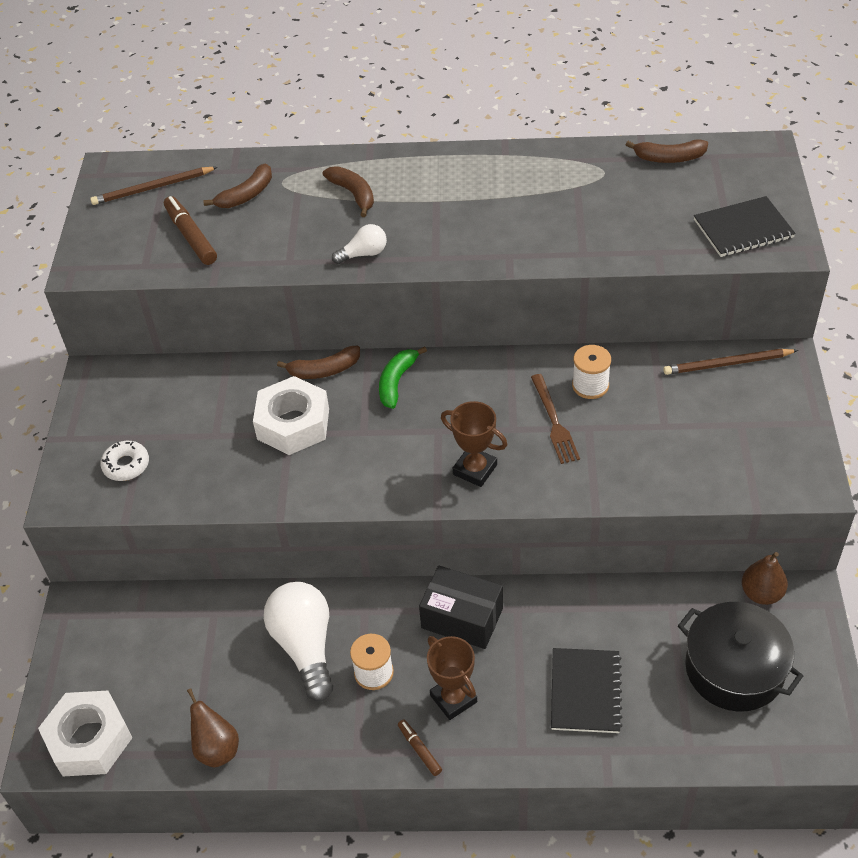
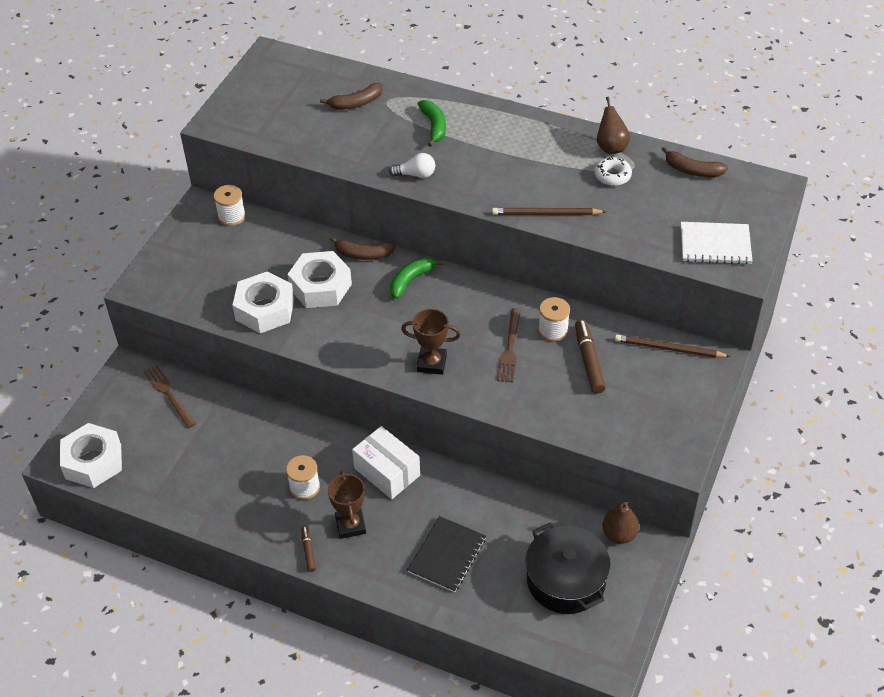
camera: 20 degrees right, 0 degrees up
brown pencil [90,167,218,205] -> brown pencil moved to [492,208,606,215]
white donut [100,441,149,481] -> white donut moved to [594,157,632,186]
brown marker [164,196,217,265] -> brown marker moved to [575,319,606,394]
brown pear [187,688,239,768] -> brown pear moved to [597,97,630,154]
white light bulb [264,582,333,701] -> none
brown banana [323,166,374,217] -> green banana [418,100,446,147]
black box [419,566,503,649] -> white box [352,426,420,499]
brown trophy [441,401,507,487] -> brown trophy turned 45 degrees counterclockwise [401,309,461,375]
black notebook [694,196,796,257] -> white notebook [681,222,752,264]
none -> brown fork [144,365,196,428]
none -> white spool [214,185,246,226]
none -> white nut [232,271,294,333]

